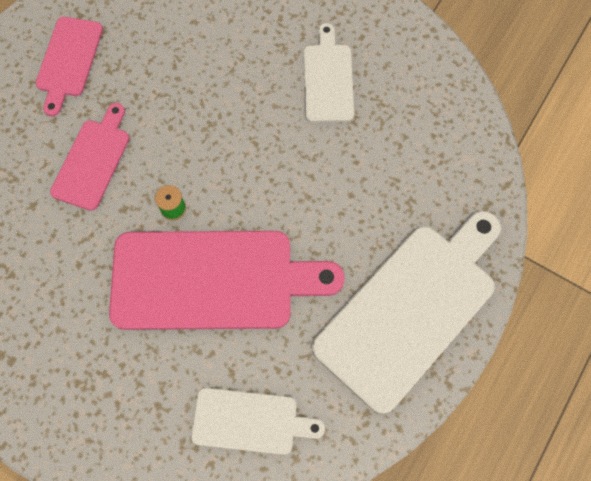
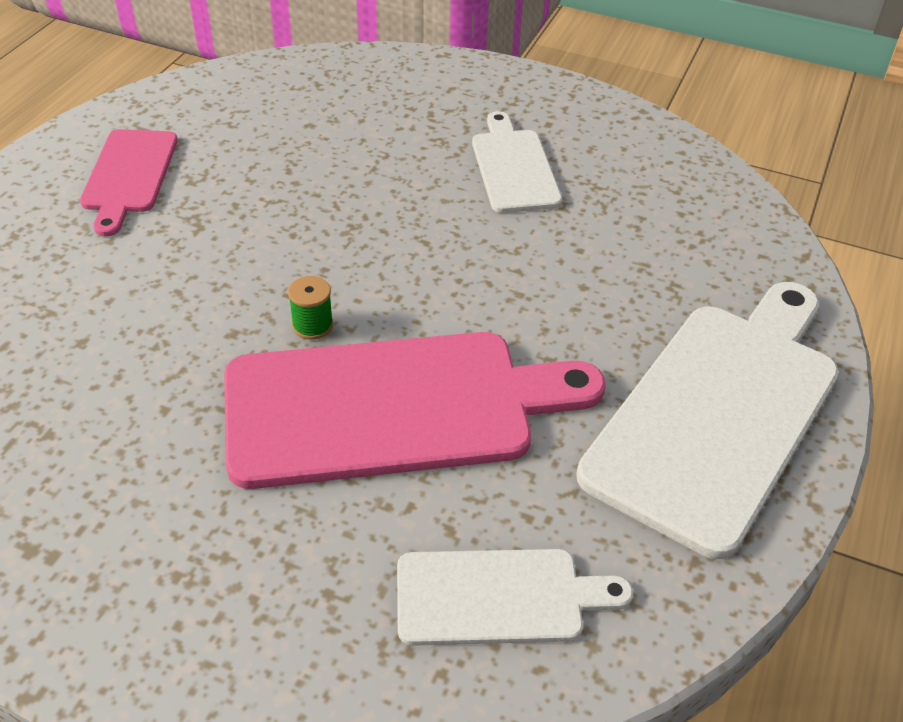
camera: 10 degrees left, 25 degrees down
pink cutting board [50,103,130,211] -> none

